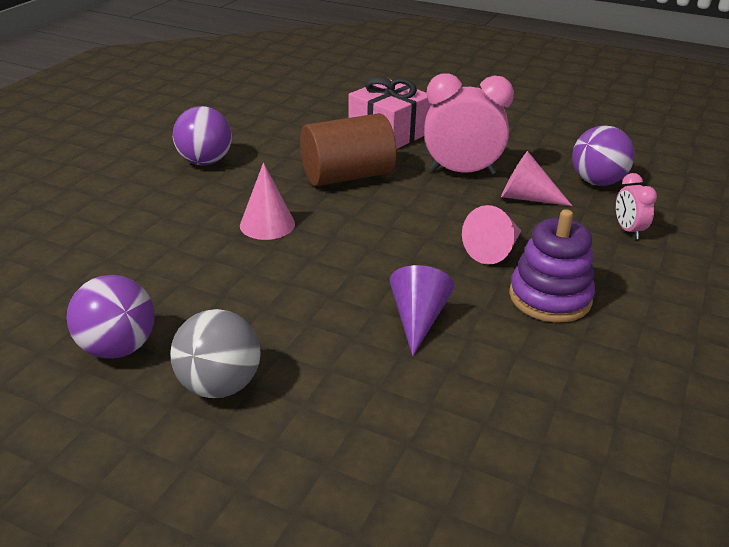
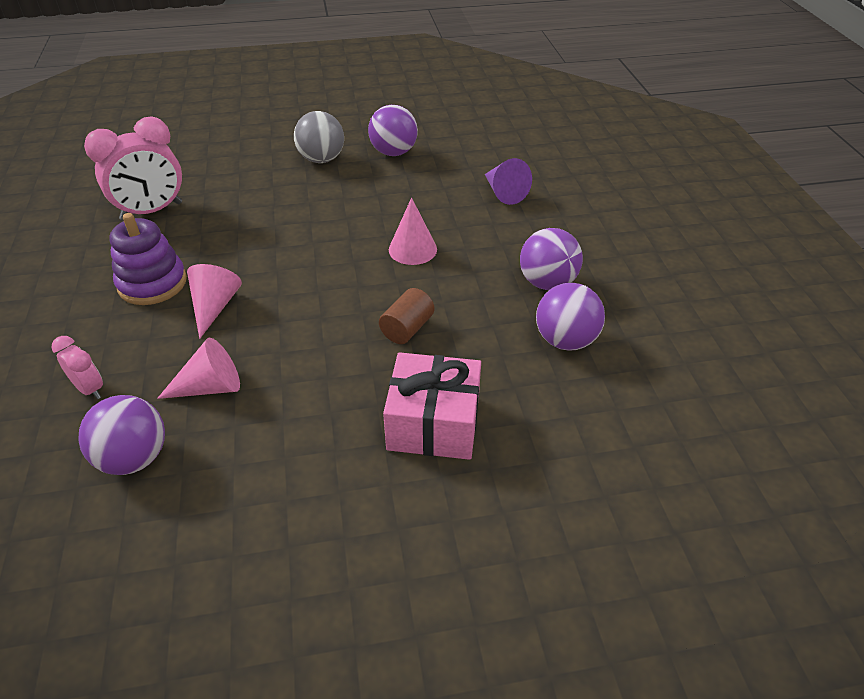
camera: 145 degrees right, 10 degrees up
brown cylinder [300,113,396,186] -> brown cylinder [379,288,434,344], size x0.54
purple cone [390,265,455,356] -> purple cone moved to [485,158,532,205]
pink clock [424,73,514,175] -> pink clock moved to [84,117,182,220]
none -> purple ball [536,283,605,351]

